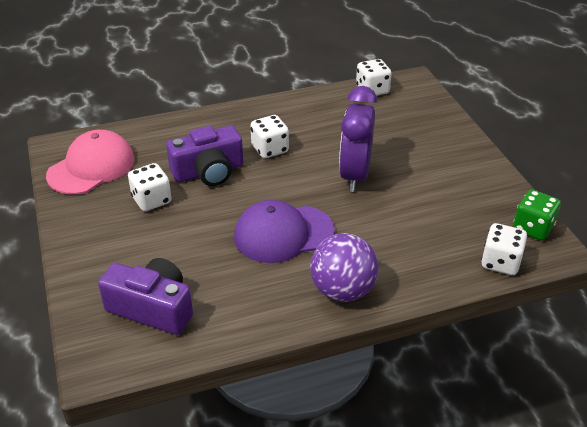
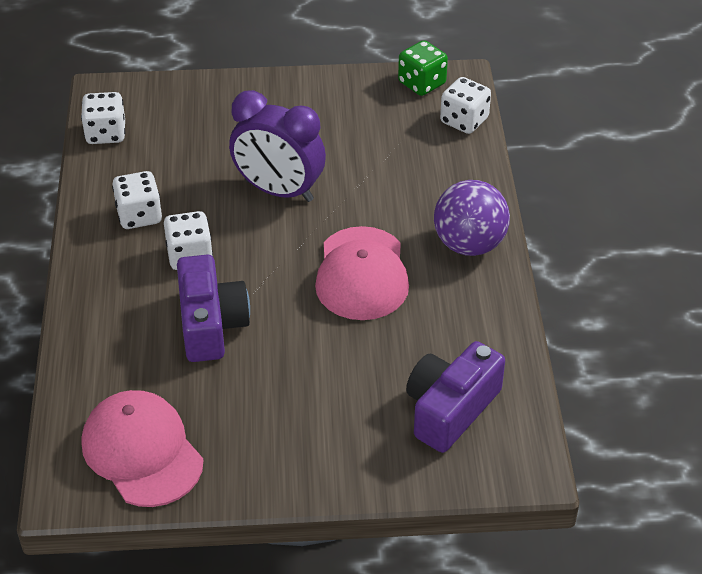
camera: 75 degrees left, 5 degrees up
white dice [128,163,172,211] -> white dice moved to [112,171,162,229]
purple cap [234,200,335,263] -> pink cap [315,226,409,320]

